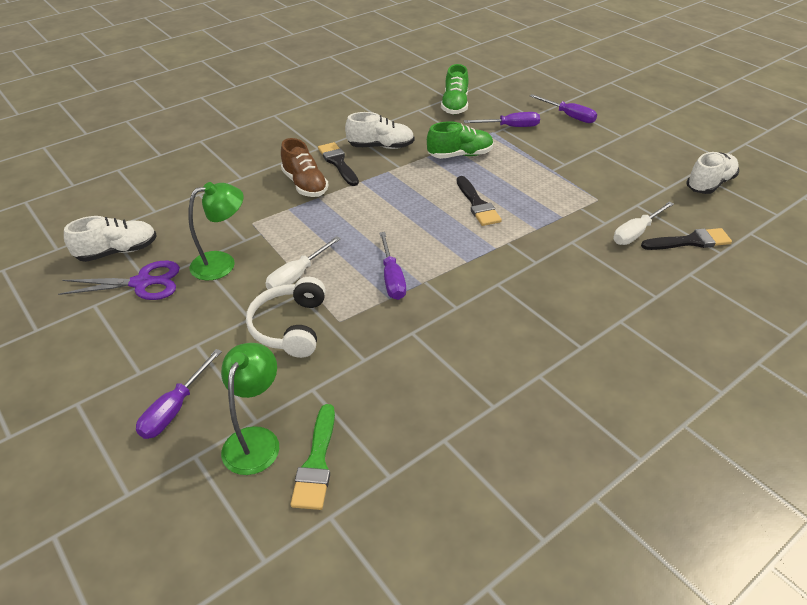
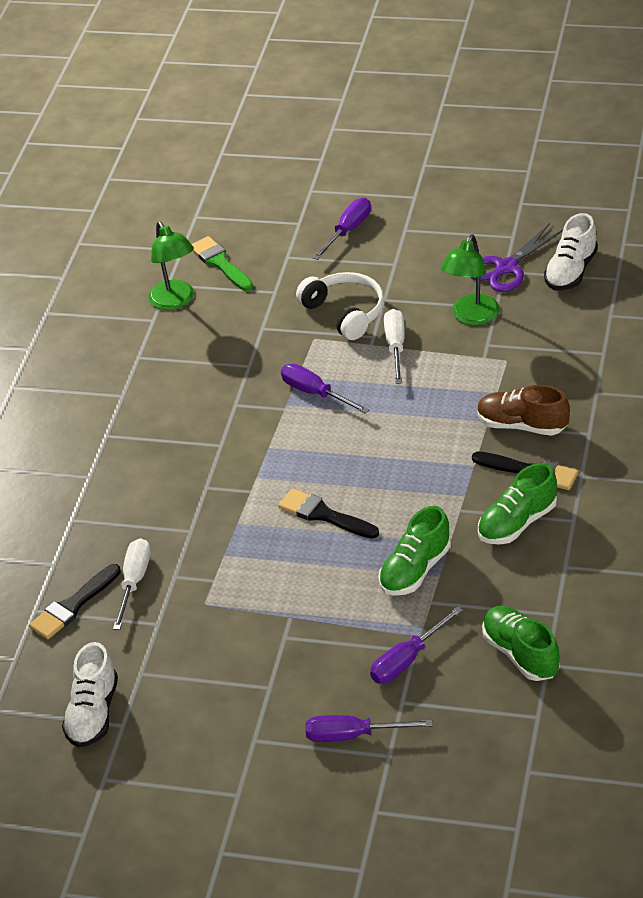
camera: 145 degrees right, 0 degrees up
purple screwdriver [136,349,222,439] -> purple screwdriver turned 45 degrees clockwise [312,198,371,260]
green lamp [221,343,279,475] -> green lamp moved to [148,221,194,310]
white shoe [345,112,414,149] -> green shoe [478,463,557,545]

